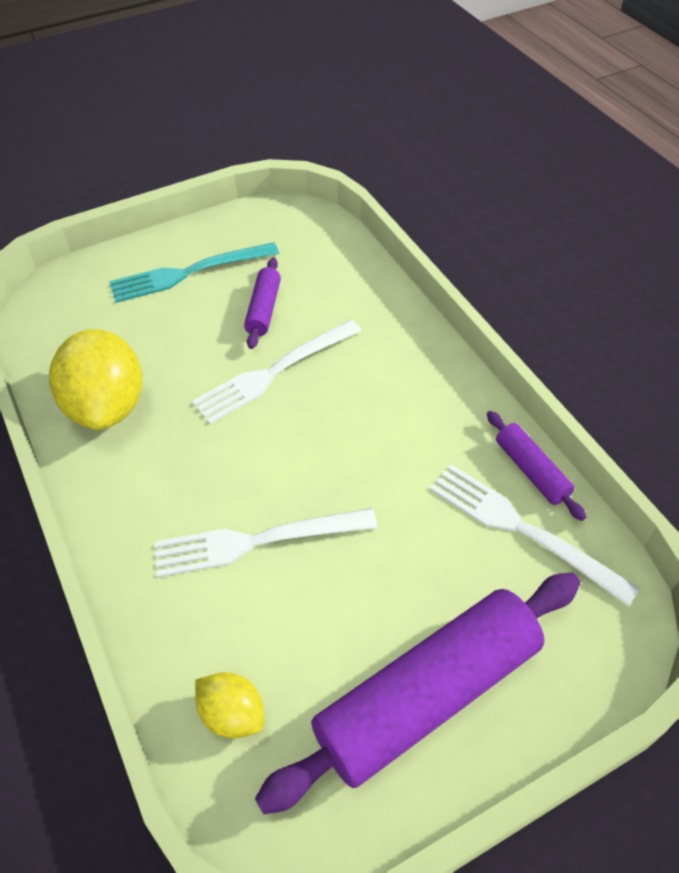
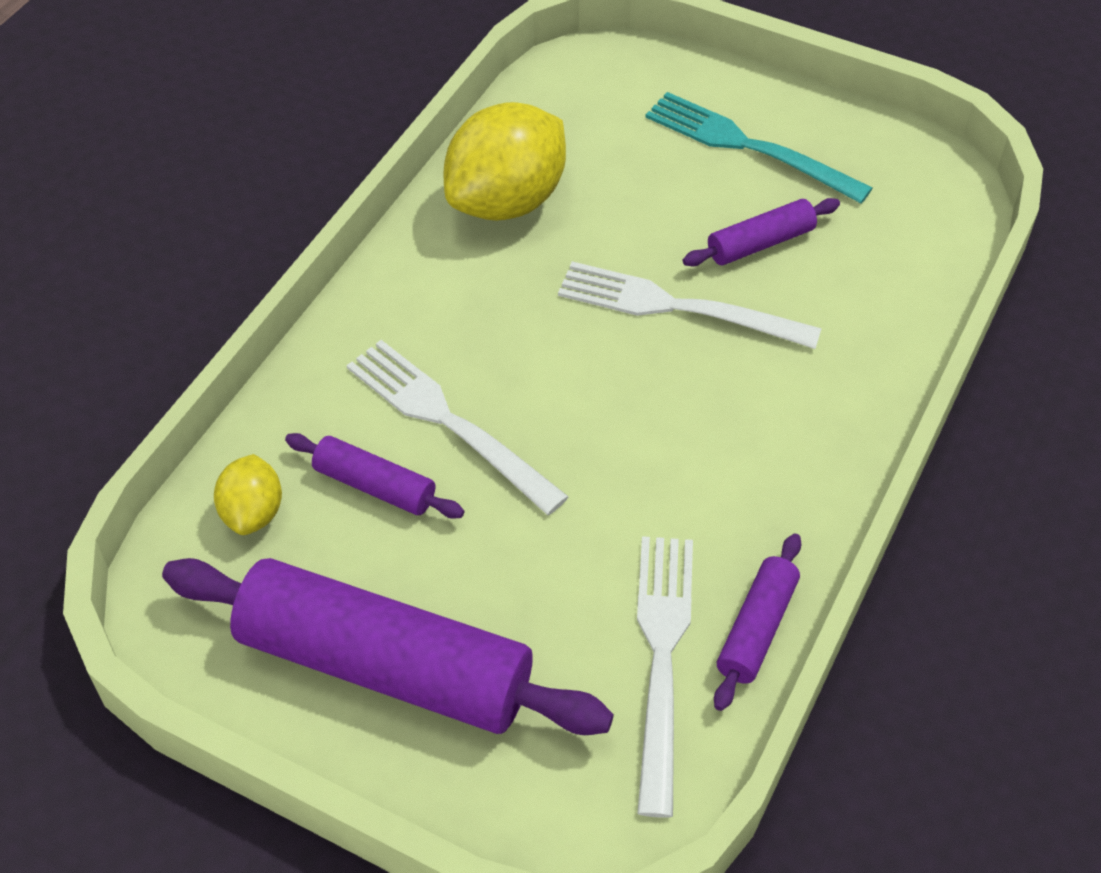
camera: 55 degrees right, 0 degrees up
none -> purple rolling pin [285,433,464,519]

